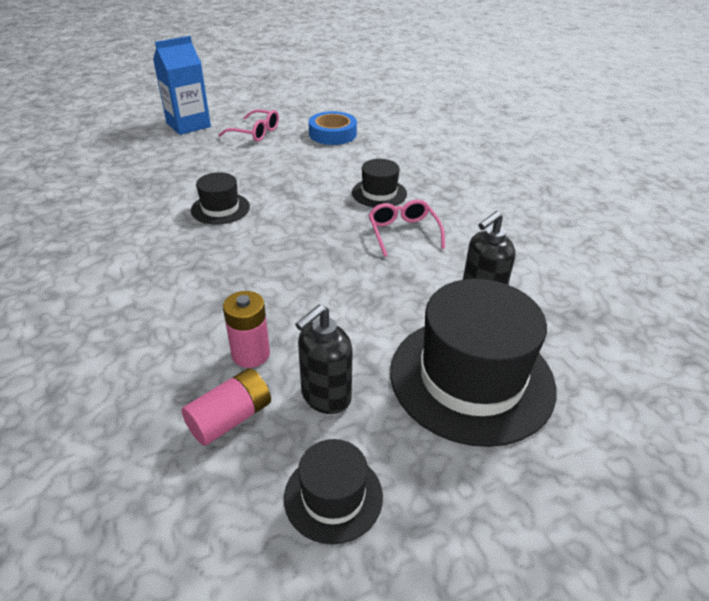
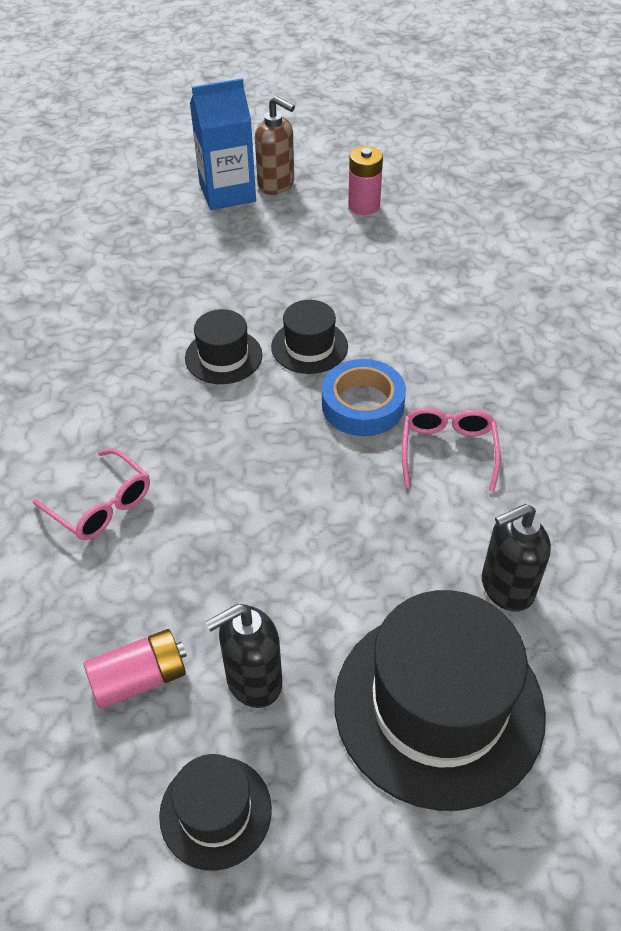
camera: 20 degrees right, 10 degrees up
pink glasses [219,109,279,142] -> pink glasses moved to [33,448,150,540]
pink battery [223,291,270,368] -> pink battery moved to [348,146,383,215]
blue tape [309,111,357,145] -> blue tape moved to [322,359,406,436]
black hat [352,159,407,207] -> black hat moved to [271,300,348,374]
none -> brown soap dispenser [255,96,295,195]

